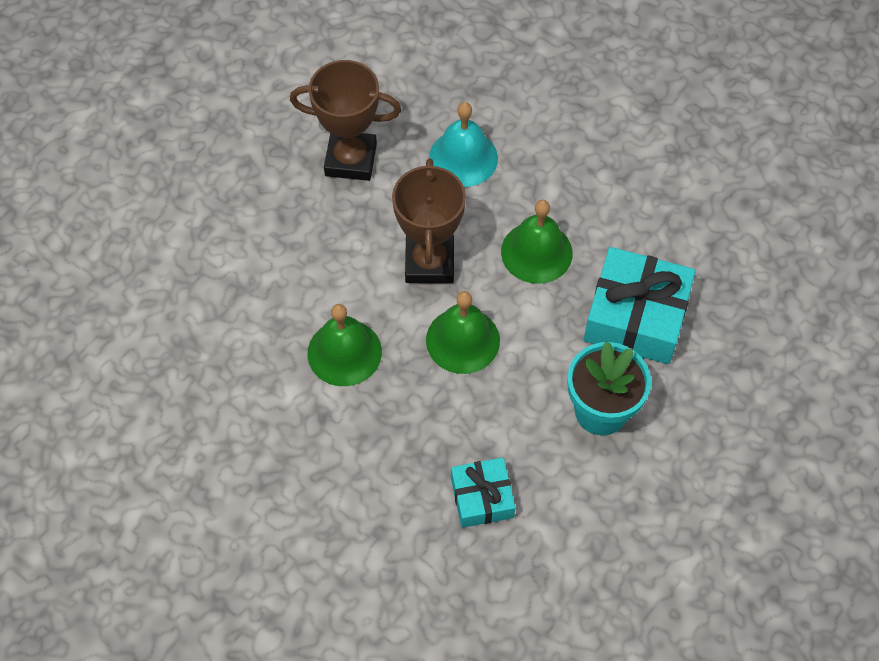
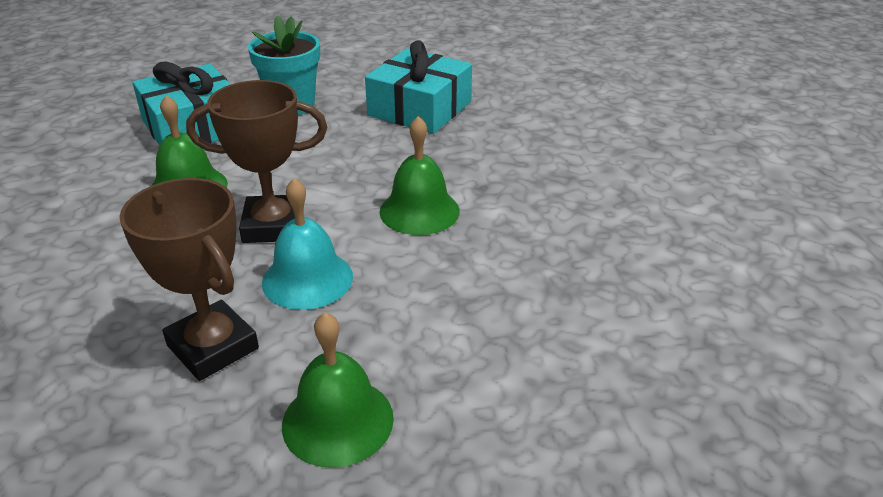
camera: 140 degrees left, 25 degrees down
brown trophy [392,159,466,283] -> brown trophy turned 45 degrees clockwise [186,80,327,243]
green bell [426,291,500,374] -> green bell moved to [282,312,394,468]
turquoise bell [429,102,498,187] -> turquoise bell moved to [262,178,353,310]
turquoise gift [451,457,515,528] -> turquoise gift [365,40,472,134], size x1.72

